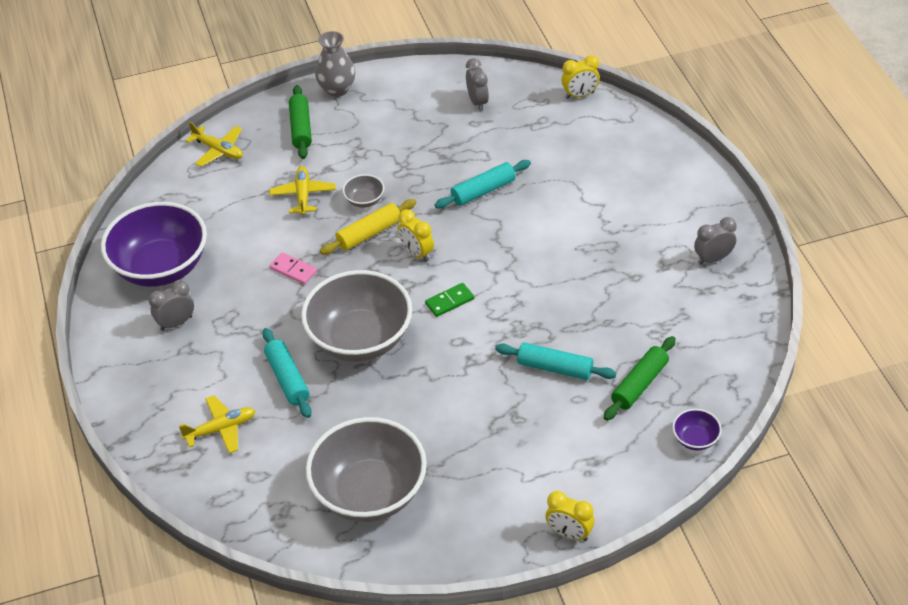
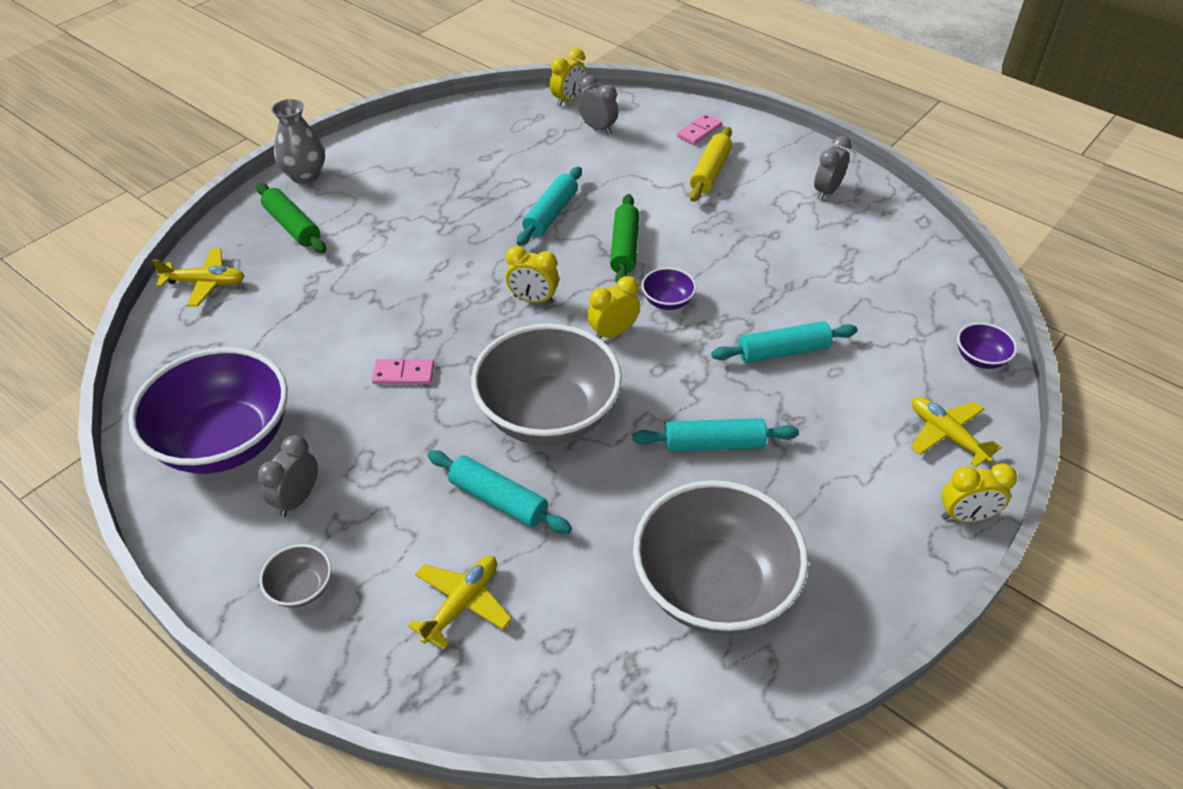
camera: 35 degrees left, 0 degrees up
yellow plane [269,166,336,215] -> yellow plane moved to [911,397,1002,467]
yellow rolling pin [320,199,416,255] -> yellow rolling pin moved to [689,127,732,202]
grey bowl [343,174,384,208] -> grey bowl moved to [260,544,331,608]
green domino [425,283,474,317] -> yellow clock [587,276,640,339]
grey clock [466,58,489,111] -> grey clock moved to [578,76,618,135]
green rolling pin [604,336,676,421] -> green rolling pin moved to [610,194,639,283]
none -> turquoise rolling pin [632,418,799,452]
none -> purple bowl [641,267,696,310]
none -> pink domino [677,114,722,145]

